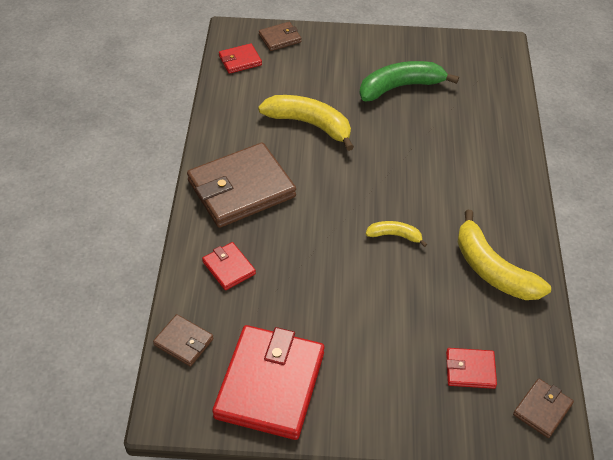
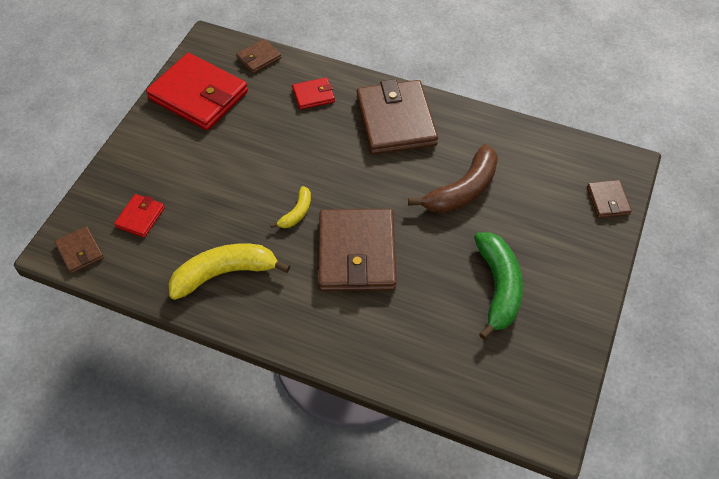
camera: 110 degrees right, 5 degrees up
red wallet [219,43,262,74] -> none
yellow banana [258,95,354,151] -> brown banana [408,144,498,213]
none -> brown wallet [318,209,397,291]

